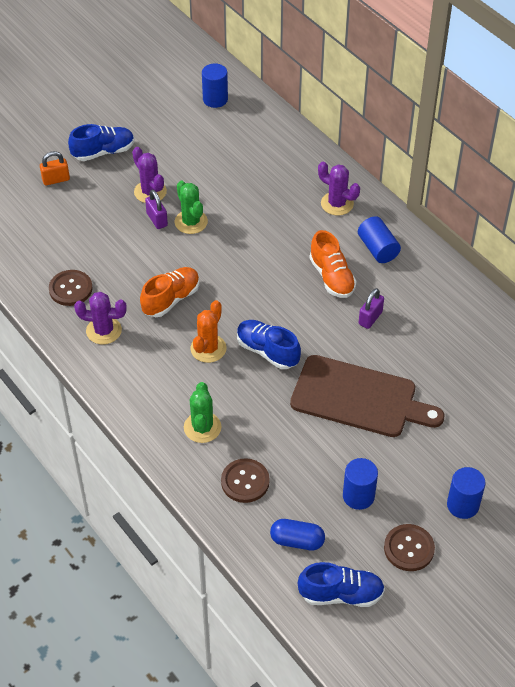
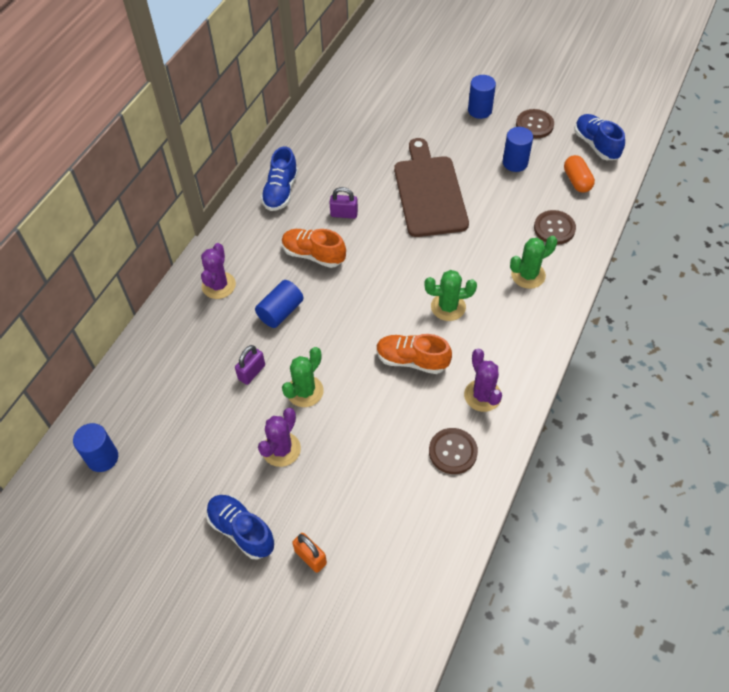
camera: 115 degrees left, 5 degrees up
purple padlock [145,190,168,229] -> purple padlock moved to [235,345,265,385]
orange cactus [190,300,226,363] -> green cactus [424,270,477,321]
blue shoe [237,320,301,369] -> blue shoe moved to [261,146,298,211]
blue capsule [270,519,325,550] -> orange capsule [564,155,595,193]
orange shoe [310,230,357,298] -> orange shoe turned 105 degrees counterclockwise [282,229,346,268]
blue cylinder [358,216,401,263] -> blue cylinder moved to [255,280,303,328]

